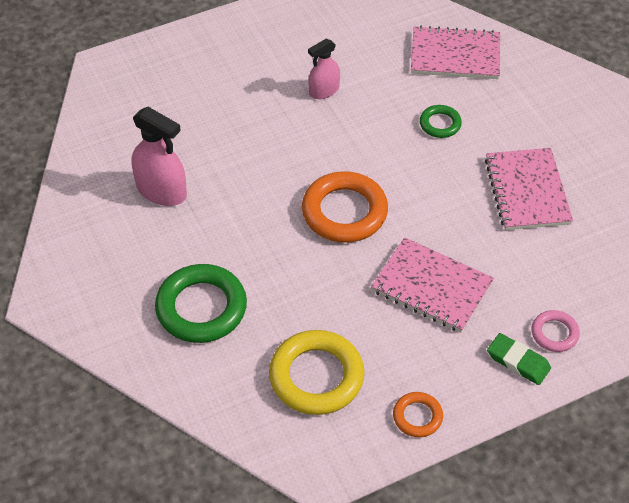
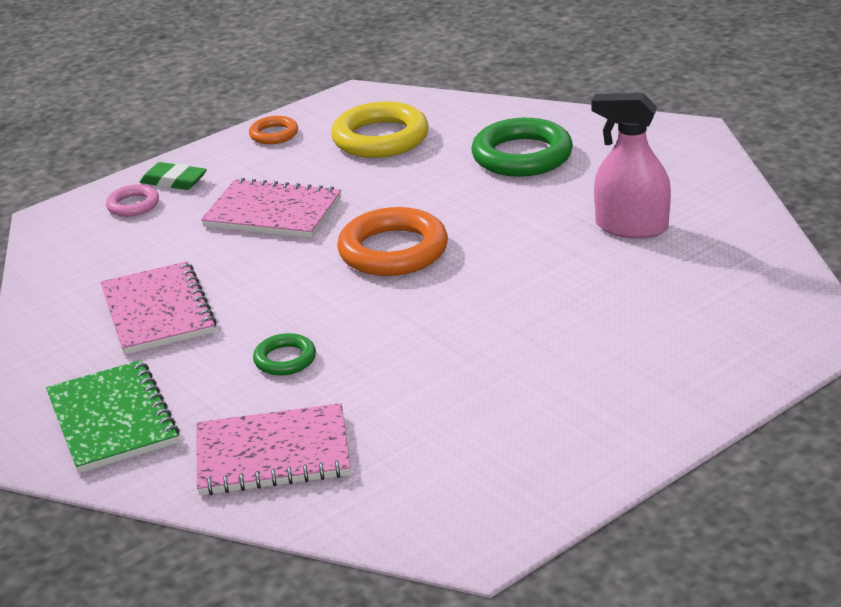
camera: 170 degrees right, 20 degrees down
pink spray bottle [308,38,340,99] -> none
none -> green notebook [46,360,180,473]

